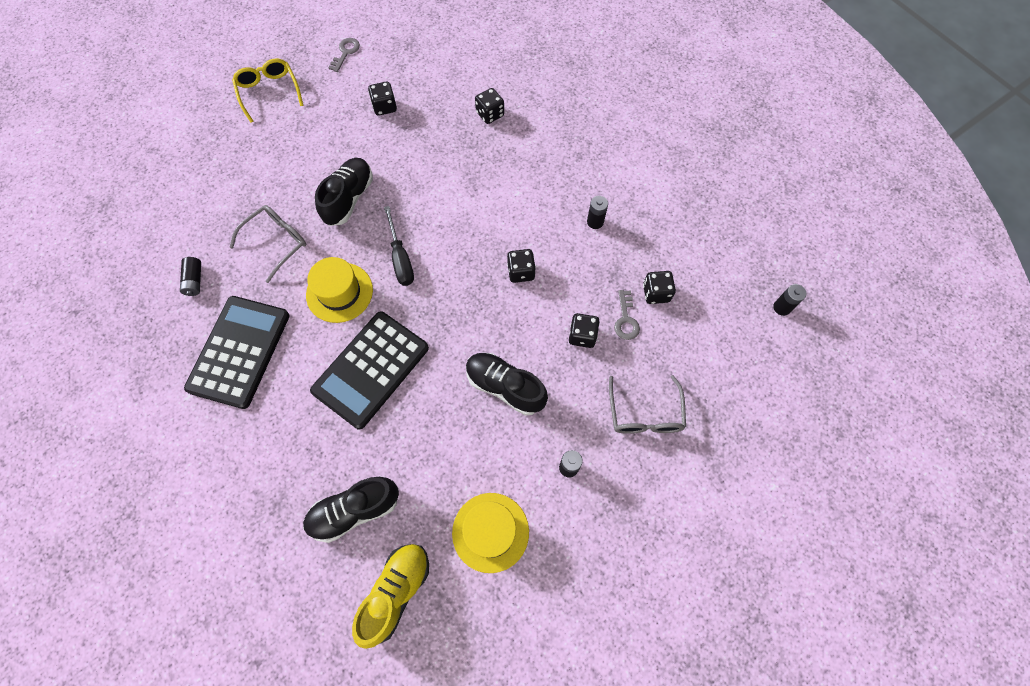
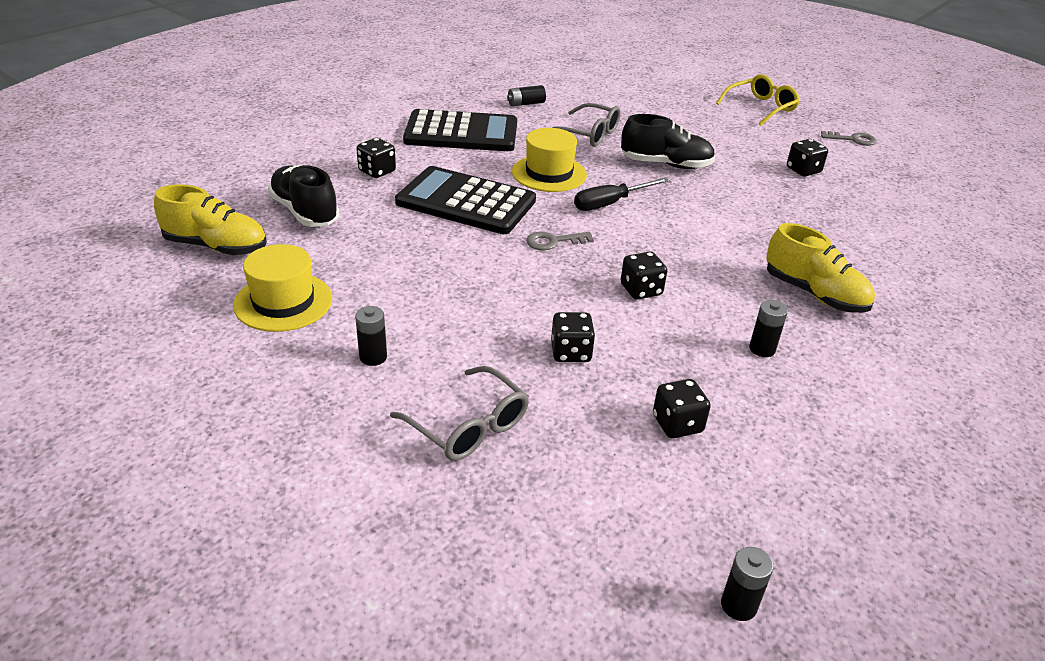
camera: 75 degrees right, 30 degrees down
black shoe [466,353,548,416] -> none
black dice [475,88,504,124] -> black dice moved to [356,138,396,178]
grey glasses [609,375,686,434] -> grey glasses turned 120 degrees counterclockwise [390,366,529,461]
grey key [614,290,640,340] -> grey key moved to [526,232,594,250]
none -> yellow shoe [766,223,875,313]

